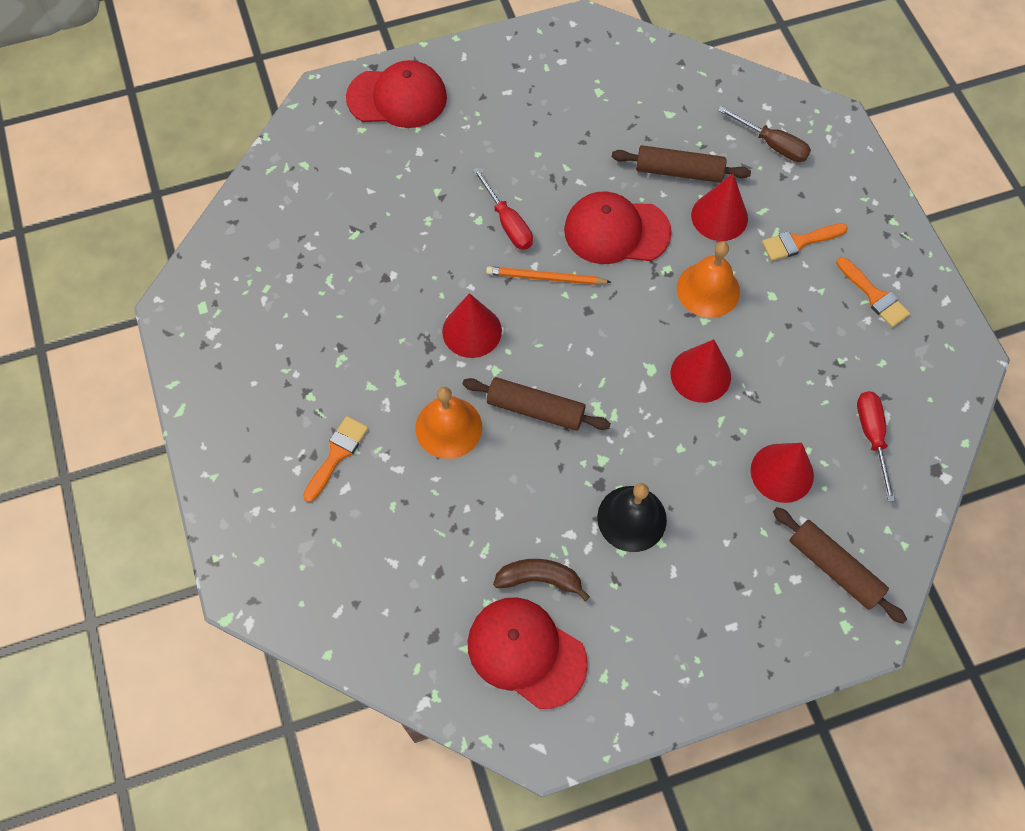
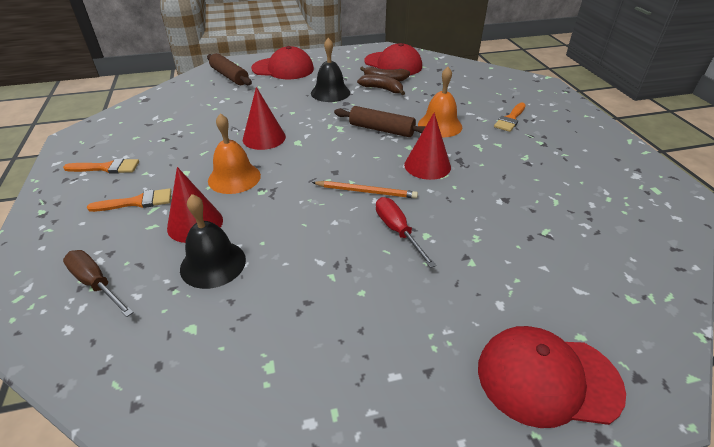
camera: 175 degrees left, 25 degrees down
red cap [564,191,672,264] -> red cap moved to [251,46,314,79]
brown rolling pin [612,145,751,183] -> black bell [180,194,246,289]
red cone [751,443,814,503] -> none
orange brush [836,257,910,327] -> orange brush turned 120 degrees clockwise [63,158,139,174]
red screwdriver [857,391,896,502] -> none
none -> brown banana [357,74,405,95]

